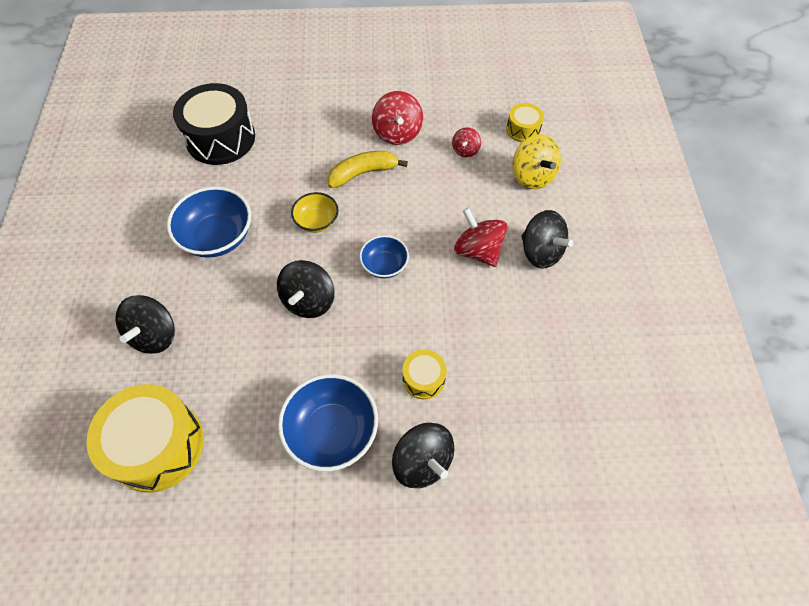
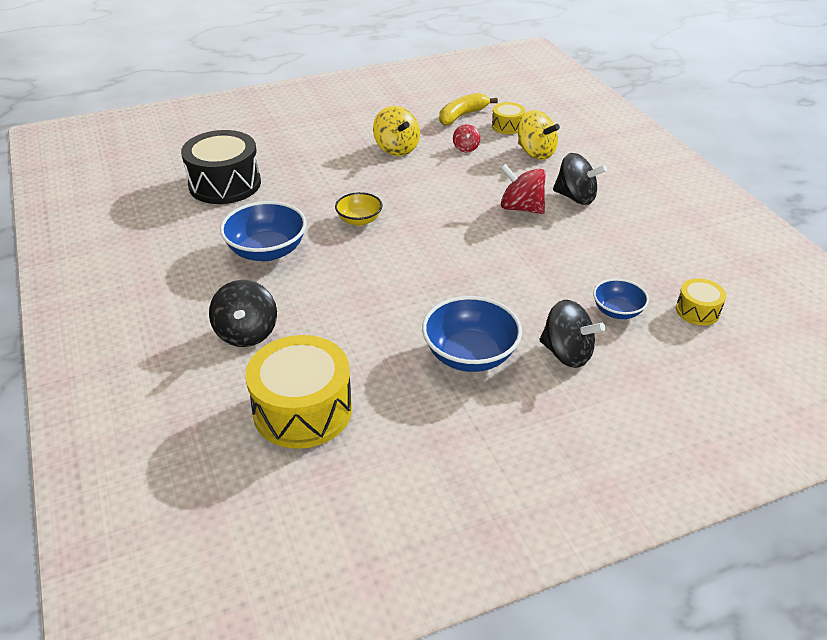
camera: 20 degrees left, 20 degrees down
black spinning top [277,260,334,318] -> none
yellow banana [327,151,408,188] -> yellow banana moved to [439,93,498,125]
blue bowl [359,235,409,278] -> blue bowl moved to [593,279,649,319]
red spinning top [372,91,423,145] -> yellow spinning top [373,106,420,156]
yellow drum [403,350,447,399] -> yellow drum moved to [676,278,726,325]

